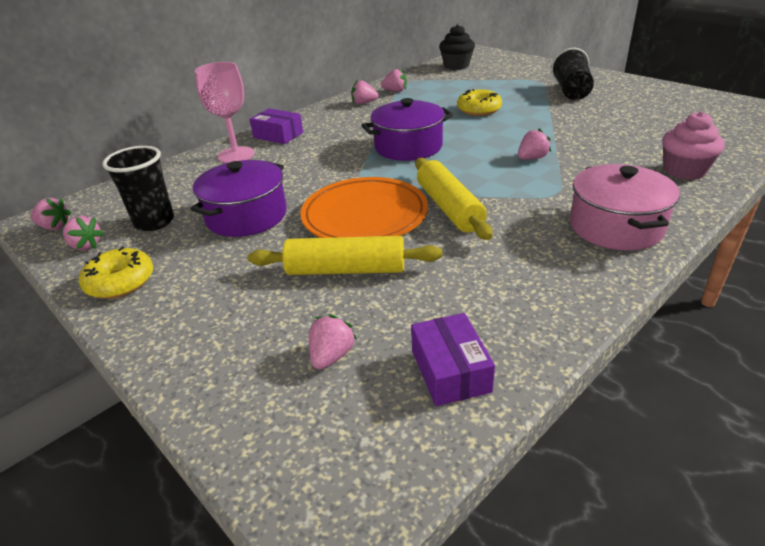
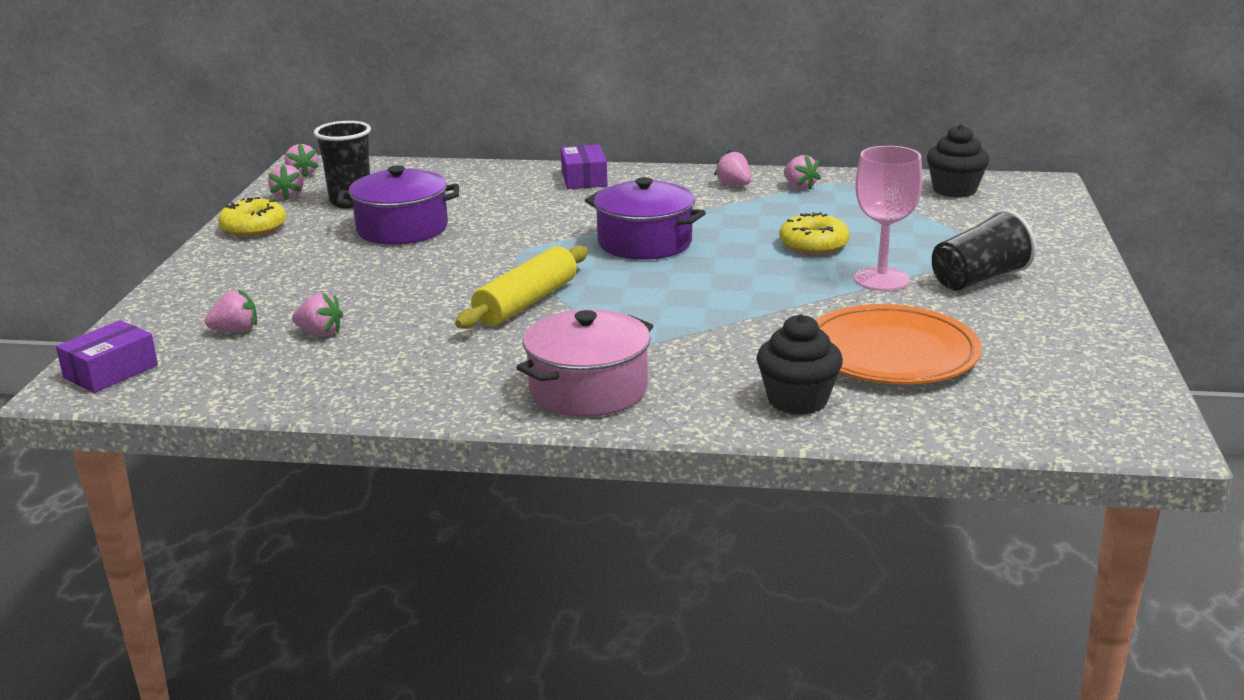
camera: 50 degrees right, 10 degrees down
pink goblet [195,62,255,163] -> pink goblet moved to [854,146,923,291]
yellow rolling pin [248,236,442,275] -> none
orange plate [300,177,428,238] -> orange plate moved to [815,304,982,384]
purple box [411,313,495,406] -> purple box moved to [56,320,158,393]
pink strawberry [518,128,551,160] -> pink strawberry moved to [292,293,343,336]
pink cupcake [662,111,725,180] -> black cupcake [757,314,843,415]

